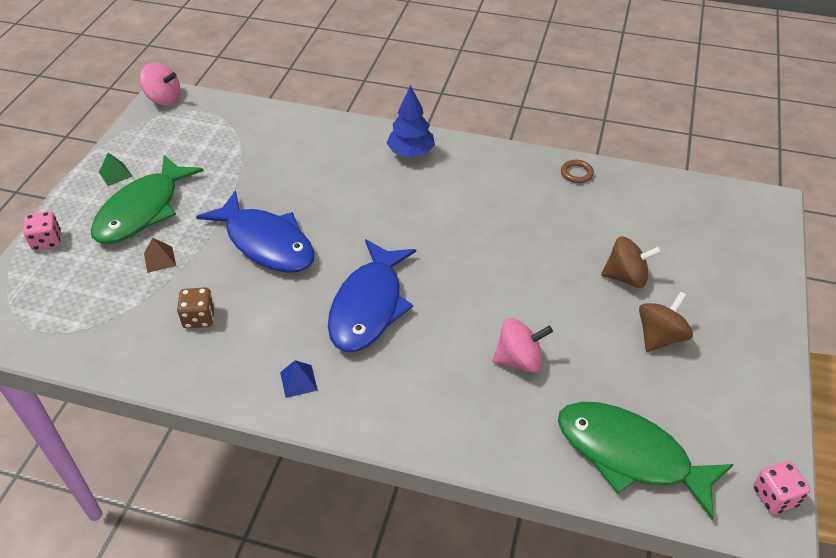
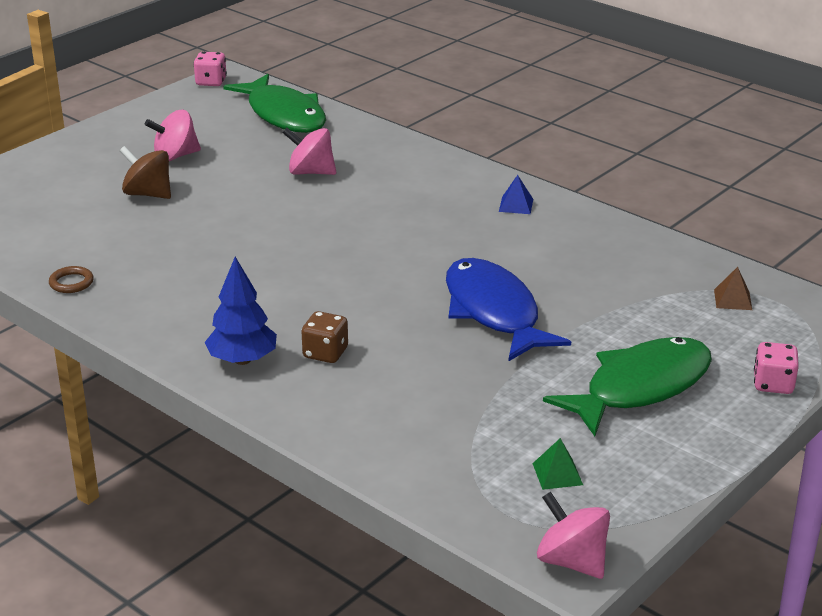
camera: 155 degrees left, 15 degrees down
green pyramid [99,153,133,186] -> green pyramid moved to [532,438,583,490]
brown pyramid [144,238,176,273] -> brown pyramid moved to [714,267,752,310]
brown dice [177,287,215,328] -> brown dice moved to [301,311,348,363]
blue fish [328,239,416,352] -> none
brown spinning top [639,292,693,352] -> pink spinning top [145,110,201,161]

